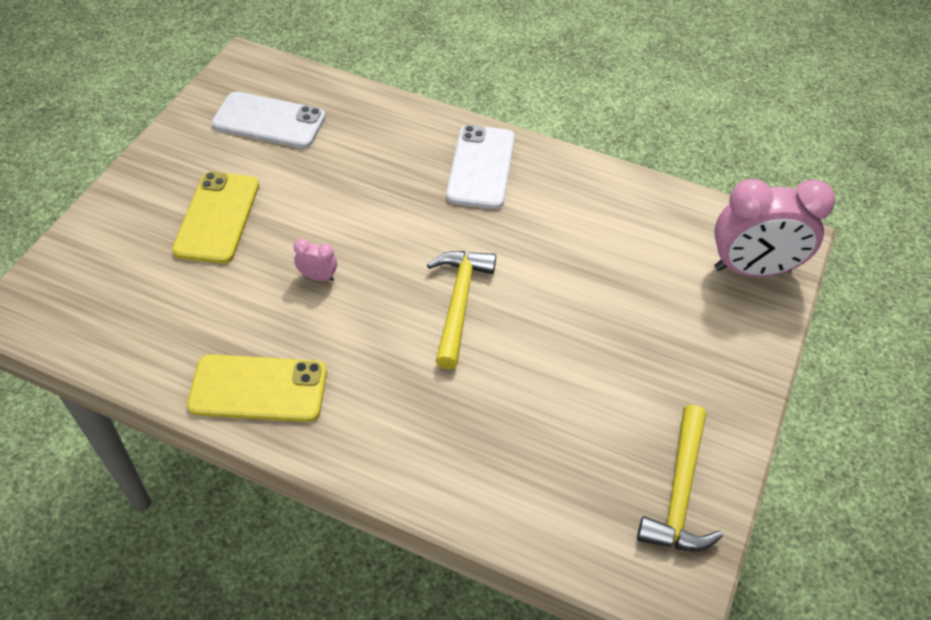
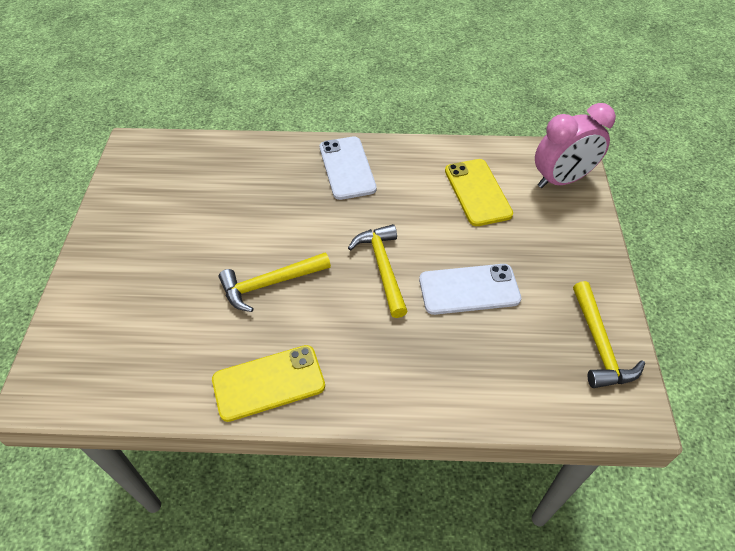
camera: 20 degrees left, 0 degrees up
yellow phone [172,172,259,264] -> yellow phone moved to [445,159,513,226]
white phone [212,91,326,148] -> white phone moved to [419,264,521,315]
pink clock [294,239,337,281] -> yellow hammer [219,252,331,312]

